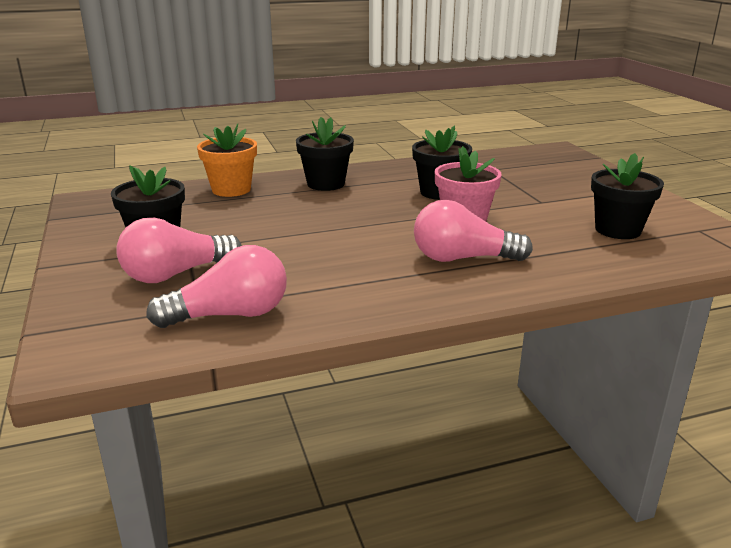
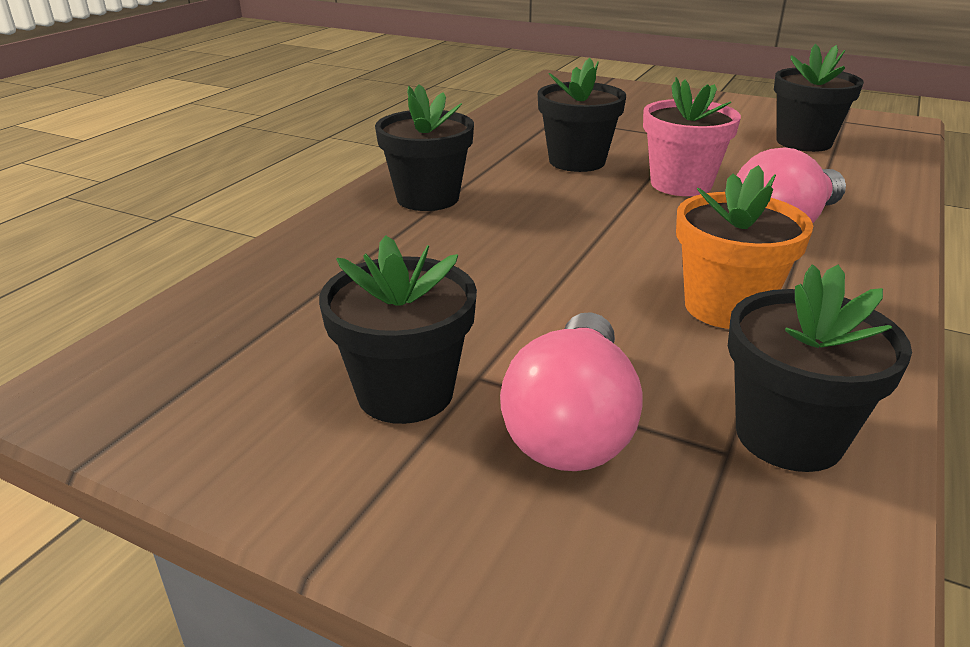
camera: 45 degrees left, 5 degrees up
pink light bulb [146,245,287,328] -> black flower pot [728,265,912,472]
orange flower pot [197,123,257,197] -> orange flower pot moved to [676,165,813,329]

